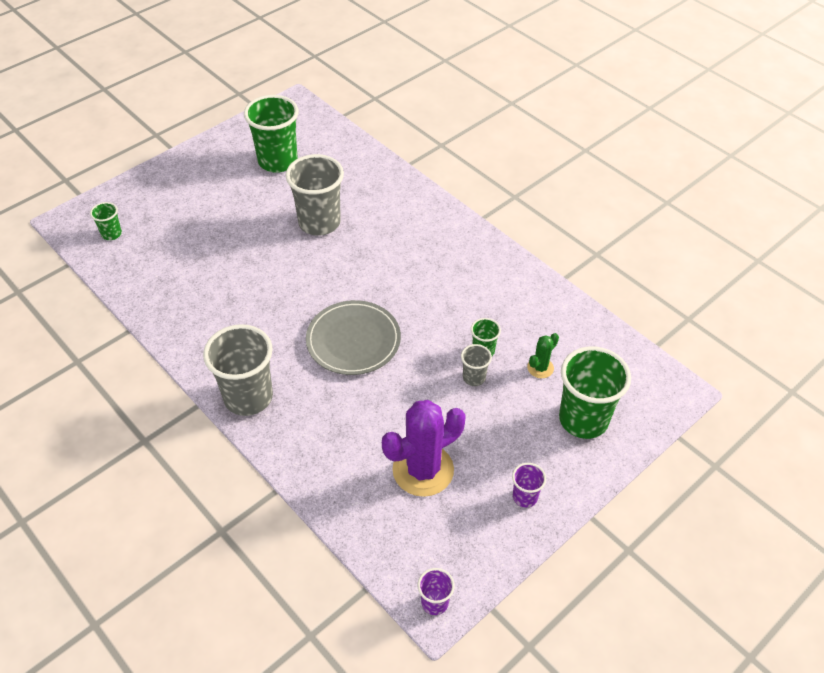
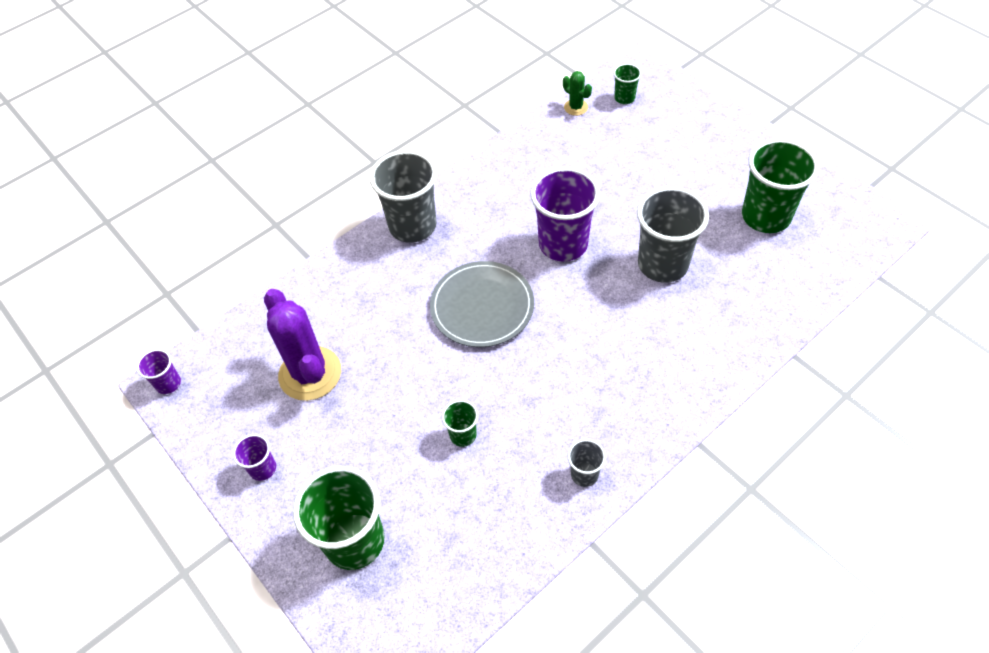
camera: 95 degrees right, 5 degrees up
grey cup [461,344,492,386] -> grey cup moved to [567,439,606,487]
green cactus [527,333,559,378] -> green cactus moved to [563,71,592,116]
none -> purple cup [530,167,600,262]

